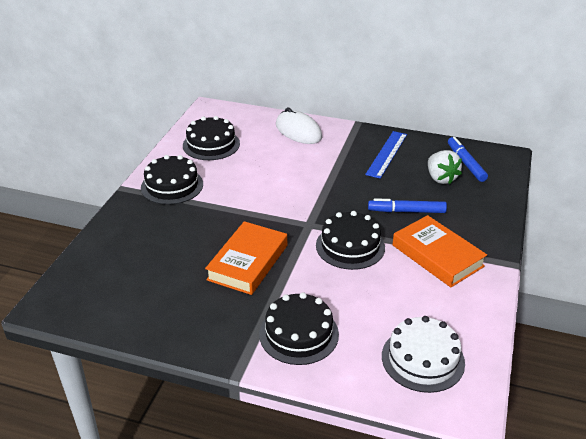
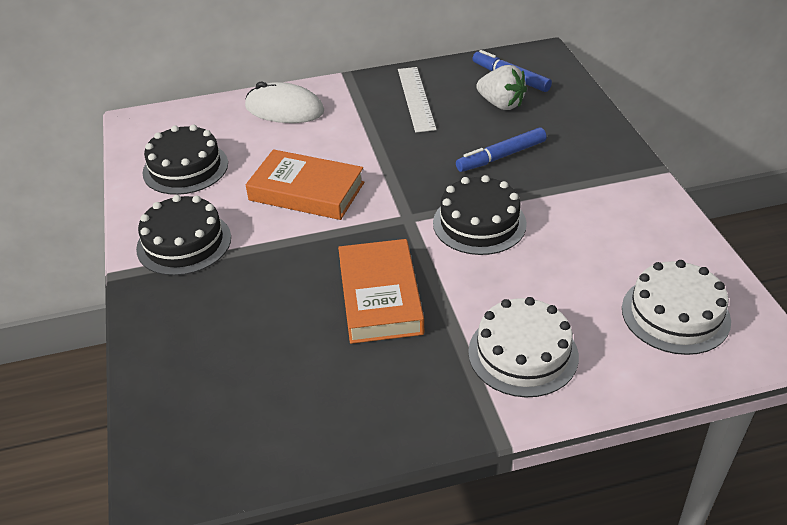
camera: 30 degrees left, 5 degrees up
black cake [259,292,339,365] -> white cake [468,297,579,397]
blue ruler [365,131,407,179] -> white ruler [398,67,437,133]
orange book [393,215,487,287] -> orange book moved to [246,149,364,220]

